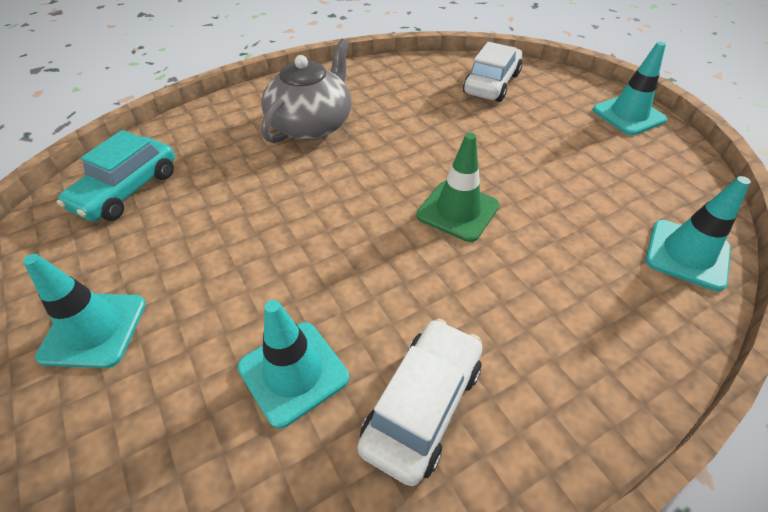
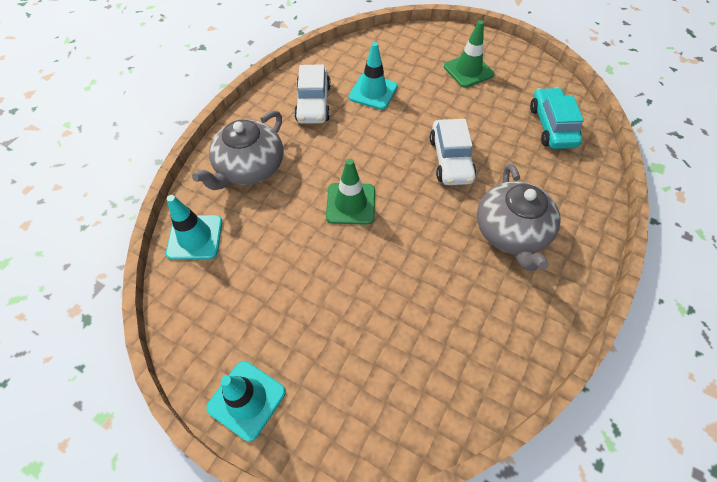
camera: 150 degrees right, 10 degrees up
turquoise traffic cone [23,254,146,368] -> green traffic cone [444,20,494,88]
white car [463,42,522,102] -> white car moved to [430,119,476,185]
none -> grey teapot [192,111,283,190]

